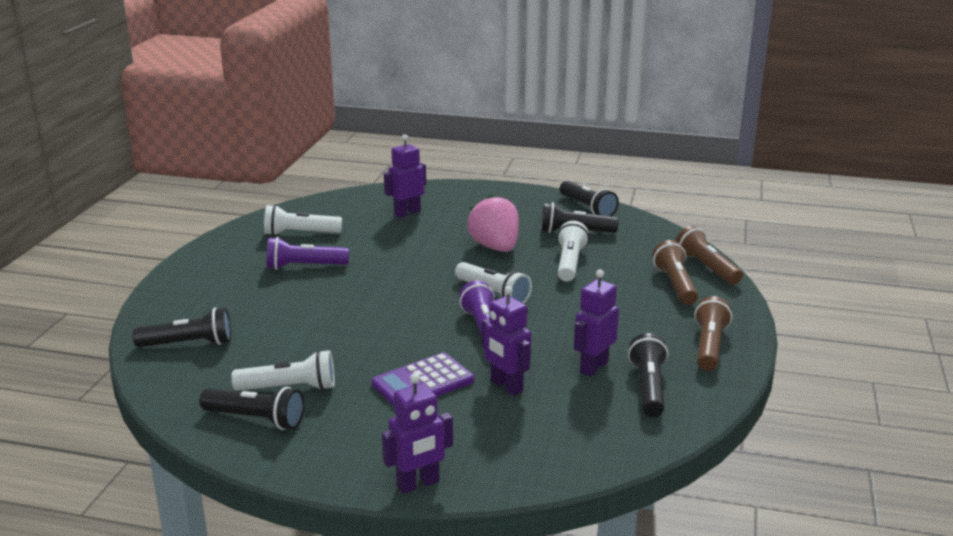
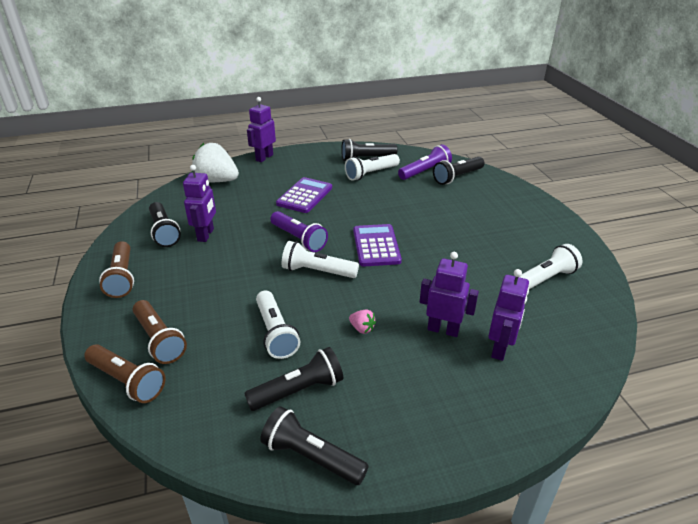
camera: 150 degrees right, 10 degrees up
purple flashlight [267,237,349,270] -> purple flashlight moved to [398,144,452,180]
pink strawberry [467,195,519,252] -> pink strawberry [349,309,376,334], size x0.42
purple robot [482,286,531,396] -> purple robot moved to [420,252,479,337]
none -> white strawberry [192,143,239,182]
none -> purple calculator [353,224,402,267]

